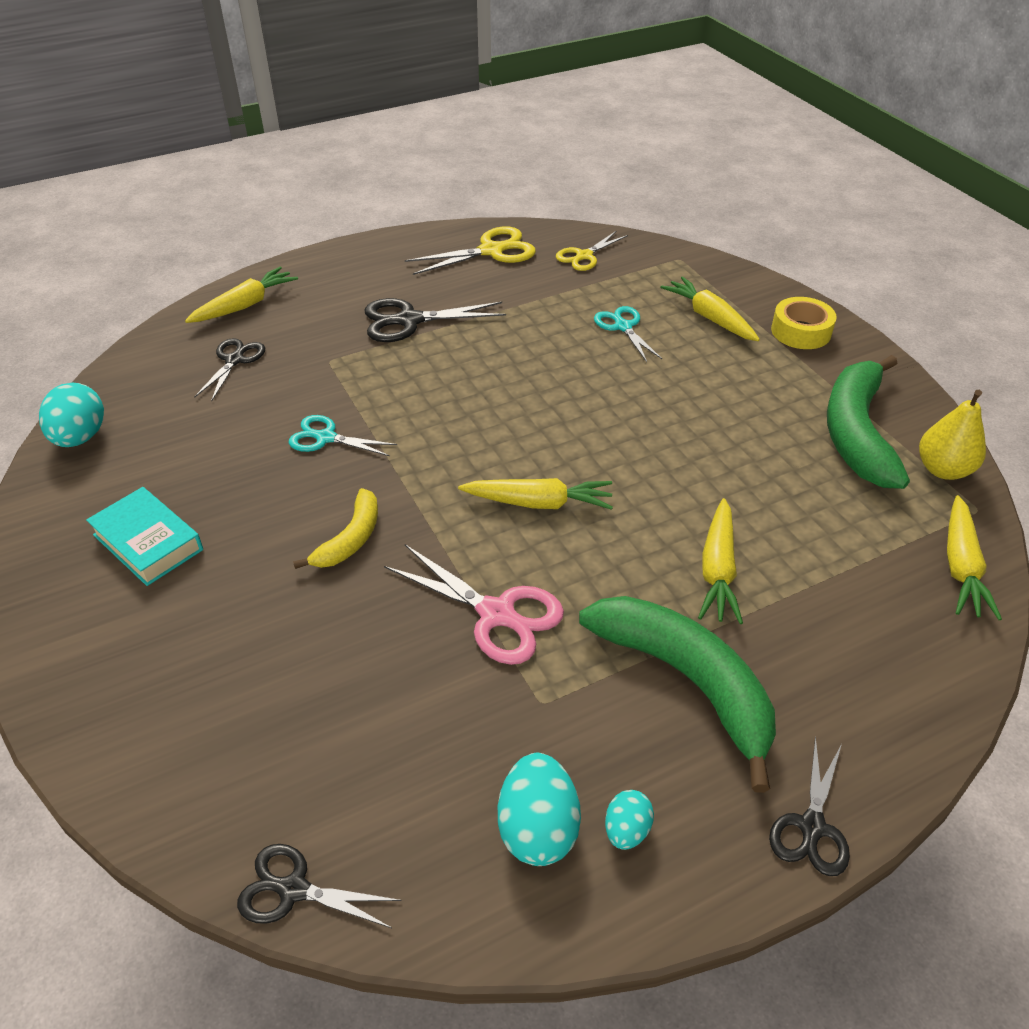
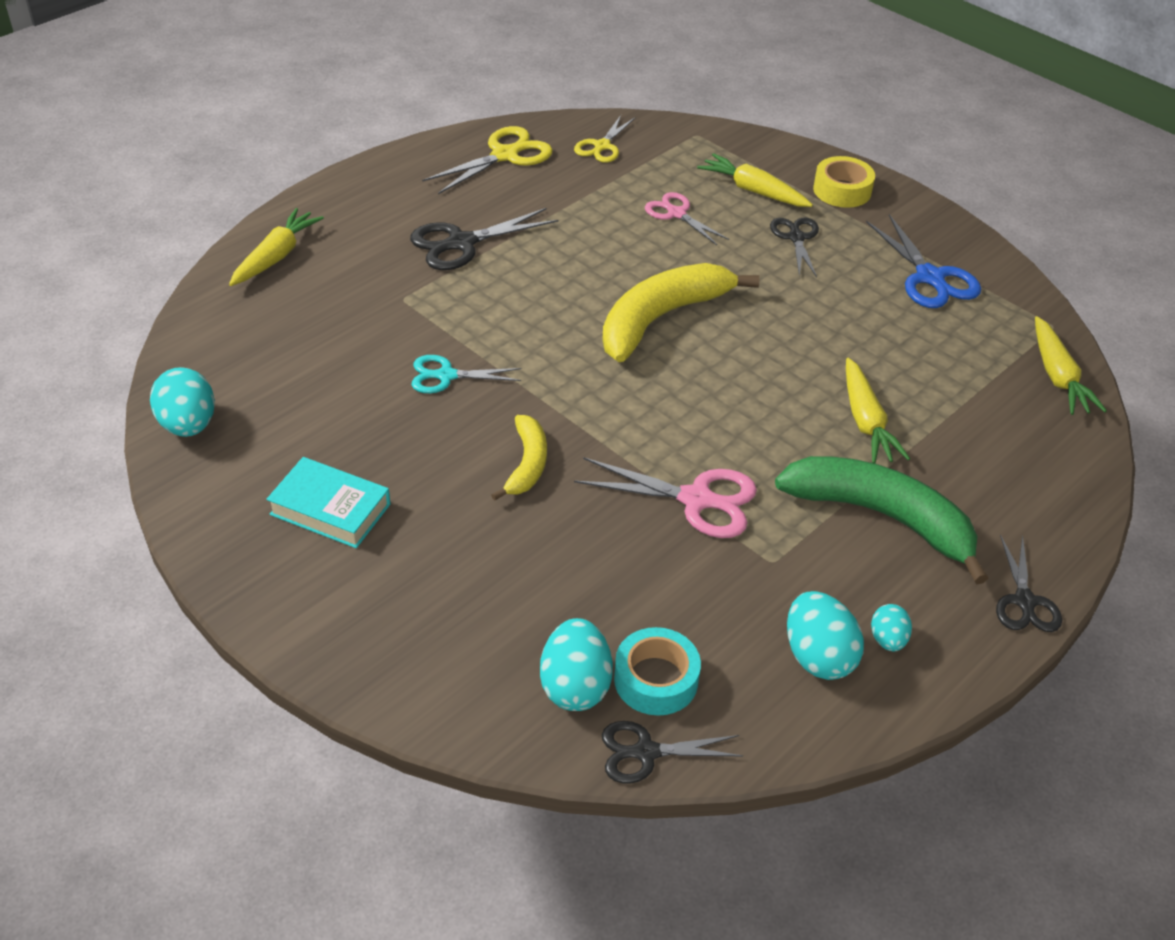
camera: 20 degrees left, 0 degrees up
black scissors [194,338,265,402] -> black scissors moved to [770,218,819,277]
yellow carrot [458,478,613,510] -> none
turquoise scissors [594,306,662,362] -> pink scissors [645,192,729,245]
green banana [827,355,910,489] -> blue scissors [866,214,981,308]
yellow pear [919,390,986,480] -> none
none -> turquoise egg [540,618,613,711]
none -> yellow banana [602,263,760,362]
none -> turquoise tape [614,627,701,715]

